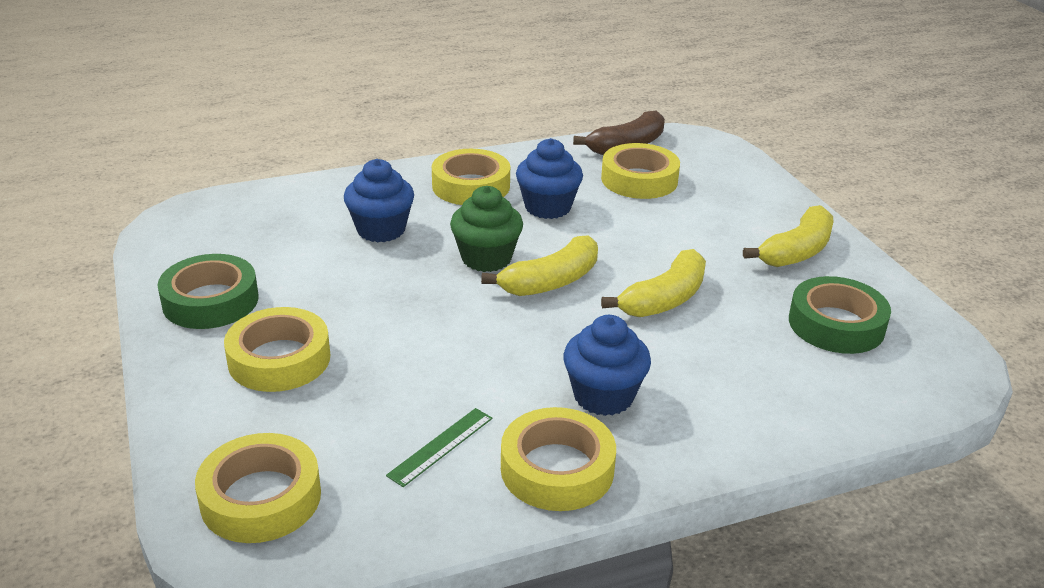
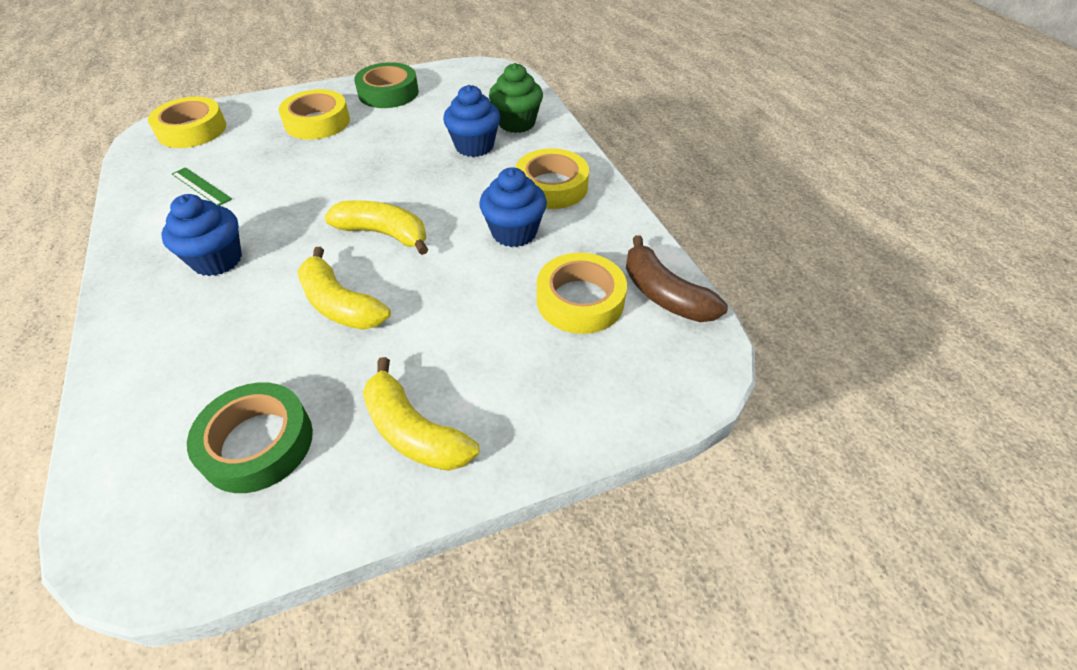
camera: 90 degrees right, 15 degrees up
green cupcake [450,186,523,272] -> green cupcake moved to [489,63,543,133]
yellow banana [481,235,598,296] -> yellow banana turned 150 degrees clockwise [324,200,428,255]
yellow tape [501,407,616,511] -> none

